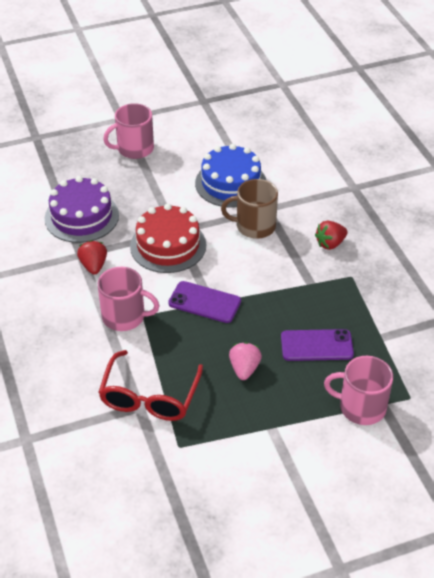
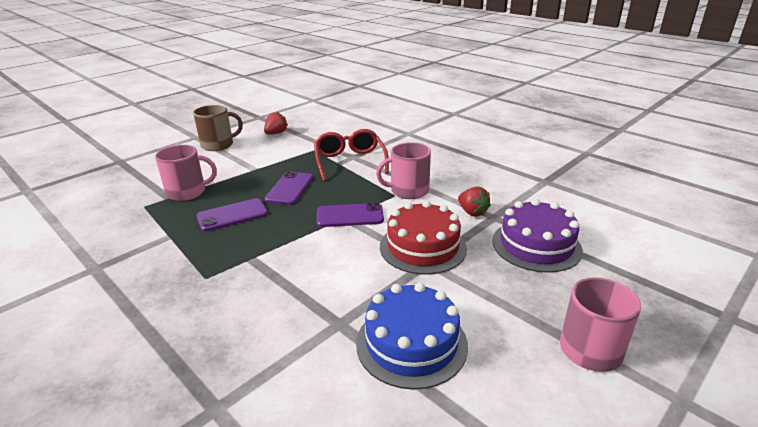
camera: 155 degrees right, 15 degrees down
brown mug [221,179,278,239] -> brown mug moved to [193,105,243,151]
pink strawberry [229,342,262,380] -> purple phone [264,171,313,205]
red strawberry [315,221,347,250] -> red strawberry moved to [264,112,288,135]

